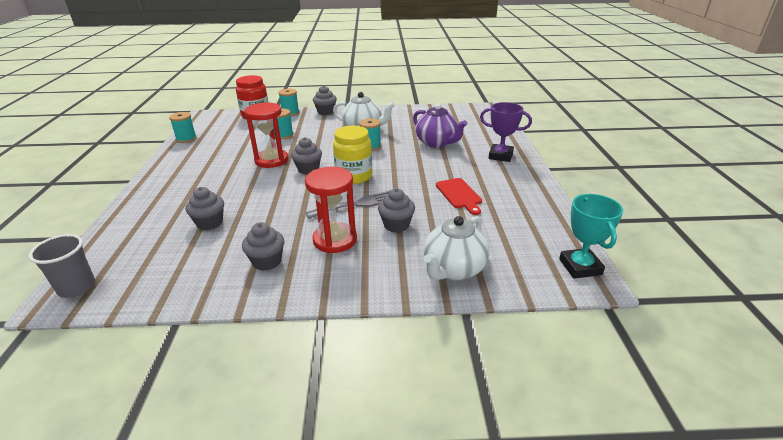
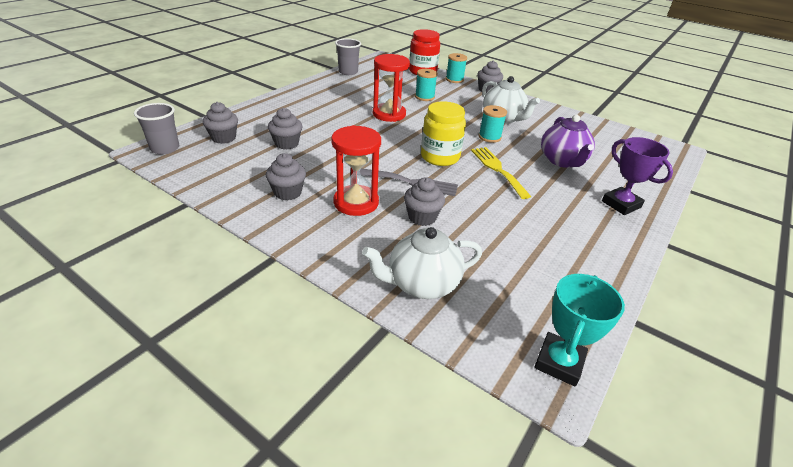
camera: 35 degrees right, 5 degrees up
turquoise spool [169,112,197,143] -> grey cup [335,38,361,75]
grey cupcake [291,137,322,174] -> grey cupcake moved to [203,102,238,144]
red cutting board [436,178,482,215] -> none
none -> yellow fork [471,147,531,199]

